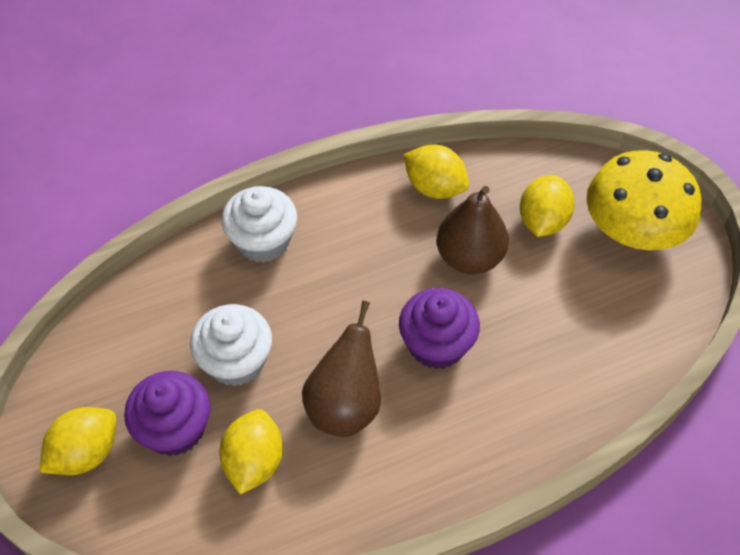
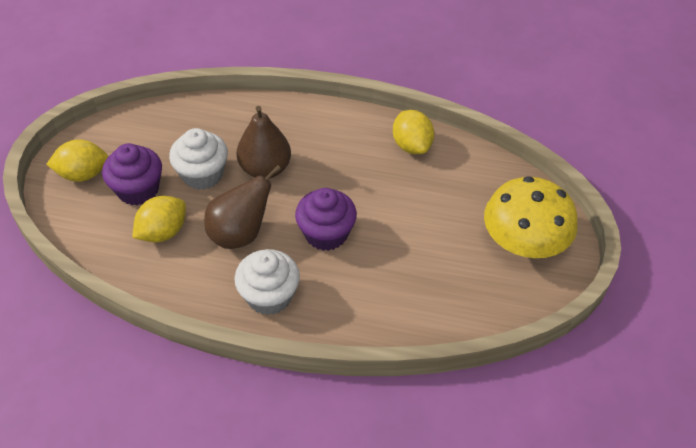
camera: 35 degrees right, 5 degrees down
white cupcake [222,186,297,263] -> white cupcake moved to [234,249,300,315]
brown pear [437,186,509,274] -> brown pear moved to [237,106,291,178]
yellow lemon [520,175,575,237] -> none

